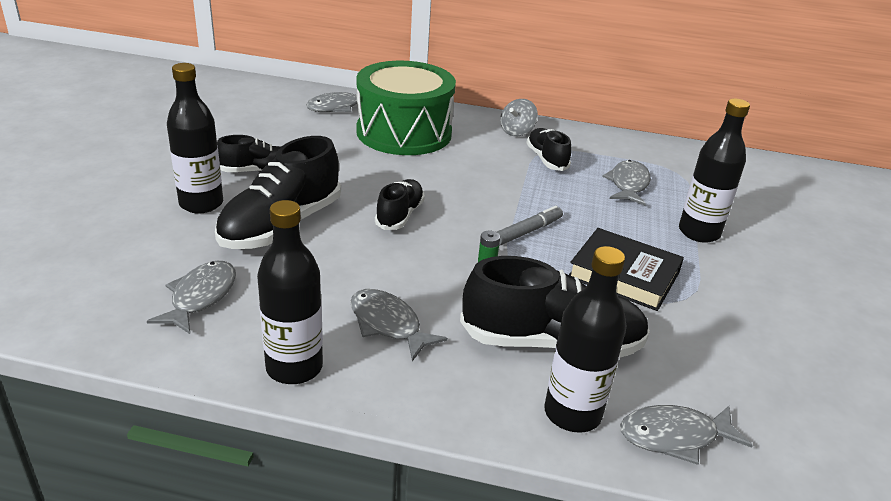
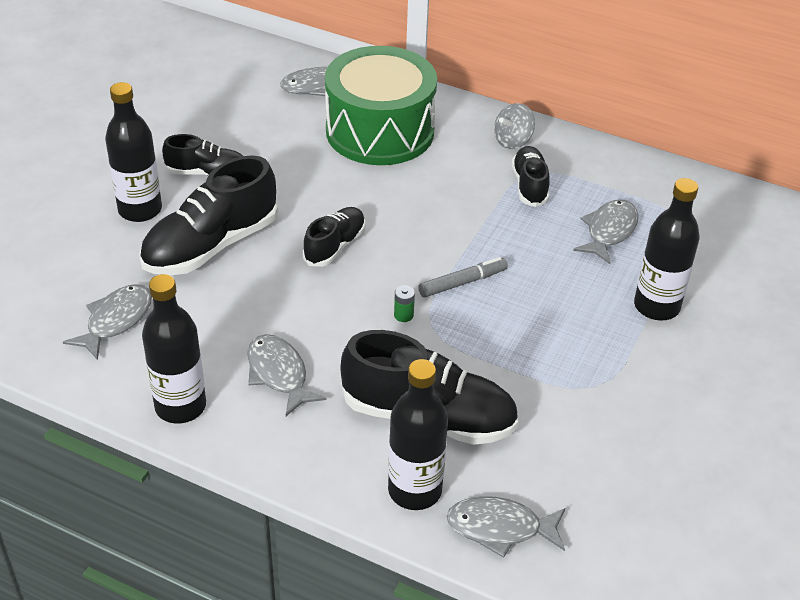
camera: 15 degrees right, 10 degrees up
black book [569,228,684,311] -> none

